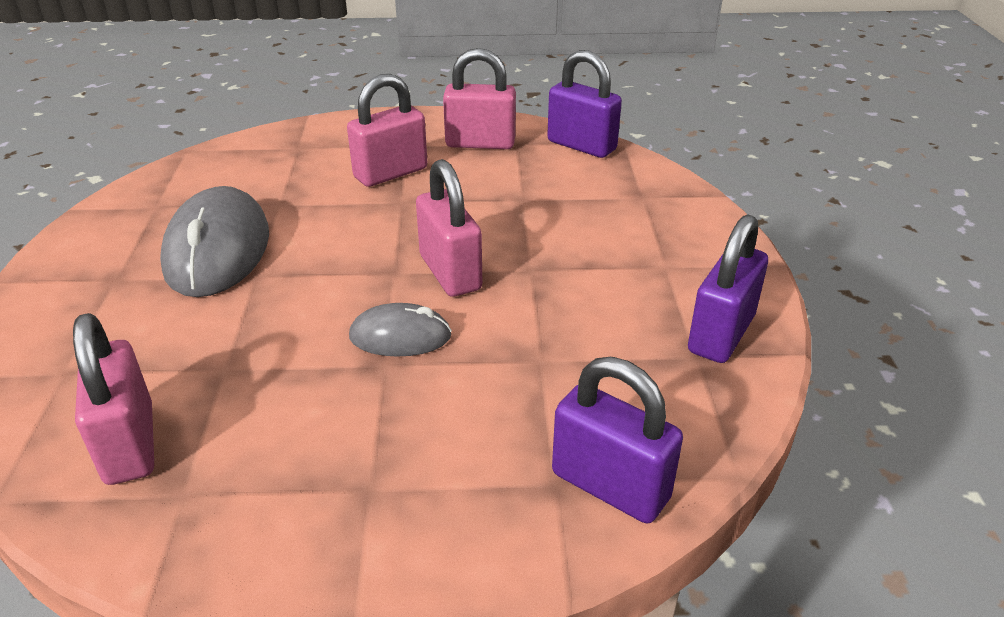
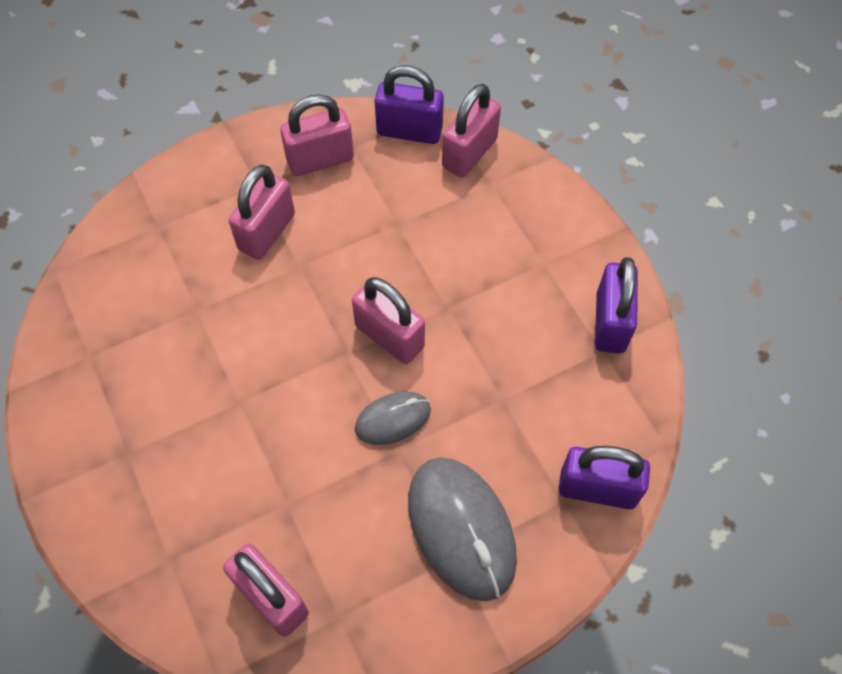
camera: 25 degrees left, 25 degrees up
grey mouse [160,186,269,297] -> grey mouse moved to [408,457,517,601]
none -> pink padlock [442,84,501,178]

